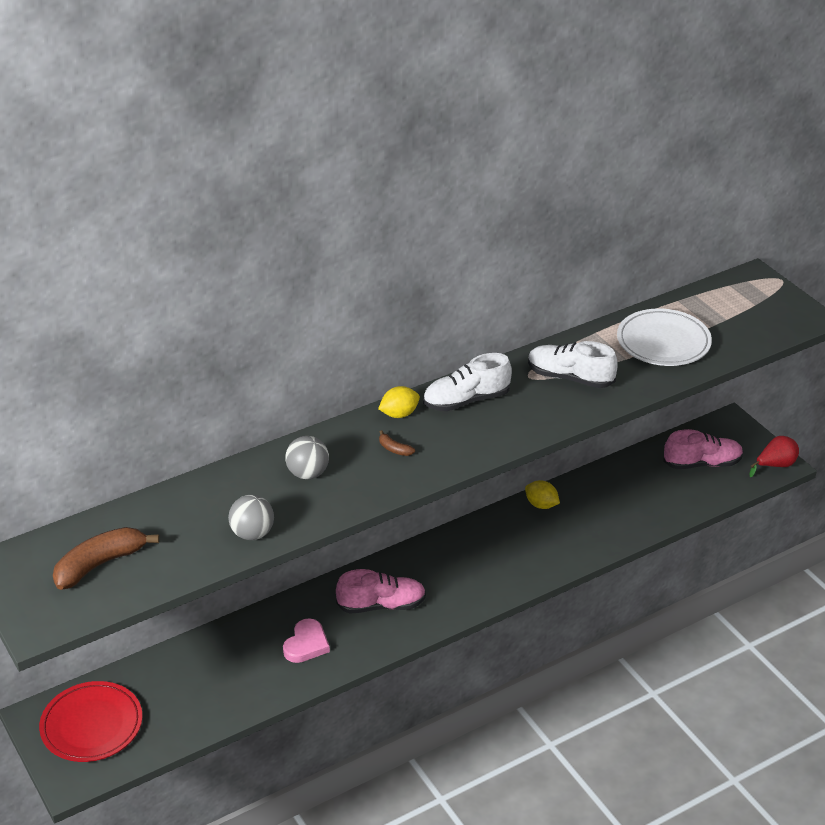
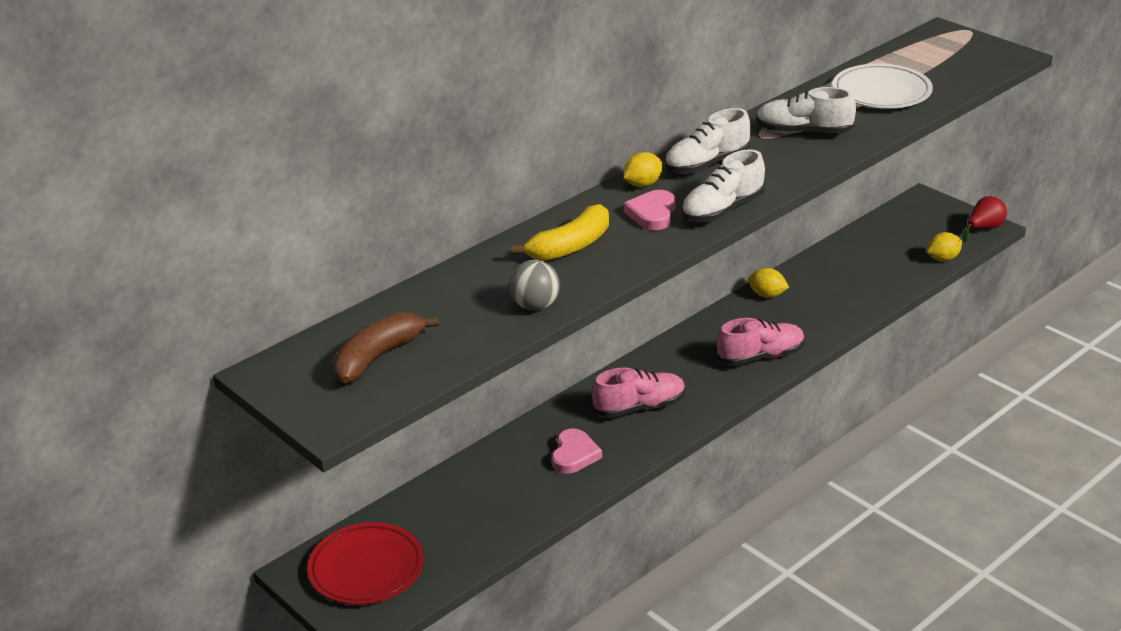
camera: 10 degrees left, 5 degrees down
grey ball [285,436,329,479] -> yellow banana [511,204,609,261]
brown banana [379,430,415,456] -> pink heart [624,190,676,230]
pink shoe [663,429,743,469] -> pink shoe moved to [717,318,805,366]
none -> white shoe [682,149,765,222]
none -> yellow lemon [927,232,962,261]

